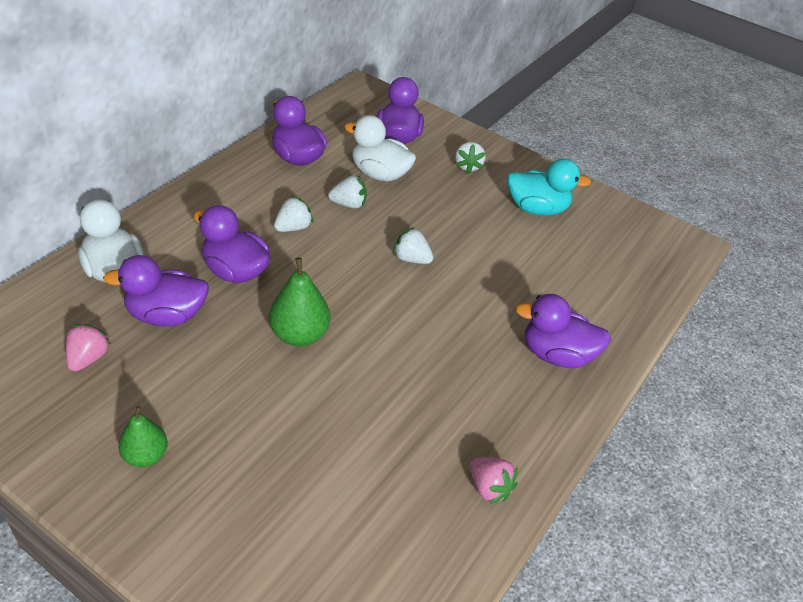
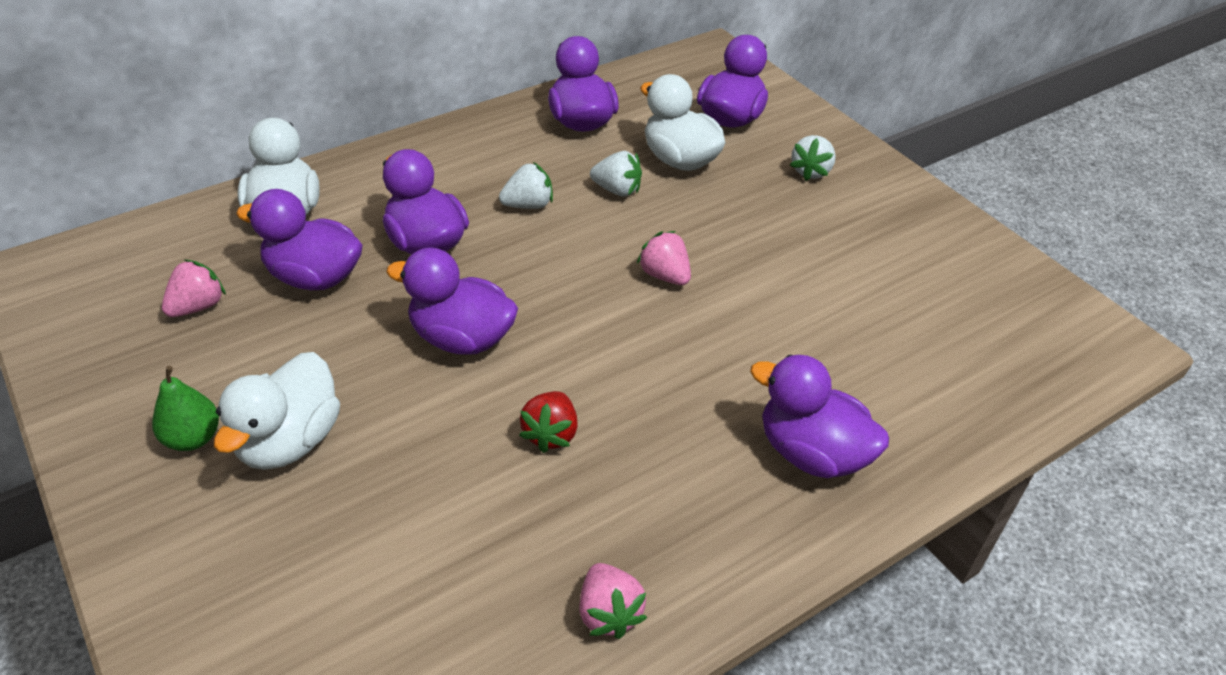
camera: 25 degrees right, 0 degrees up
green pear [269,257,330,346] -> purple duck [386,247,518,355]
white strawberry [393,227,434,264] -> pink strawberry [637,231,691,285]
turquoise duck [507,158,591,216] -> none
none -> white duck [214,352,340,470]
none -> red strawberry [519,391,578,453]

